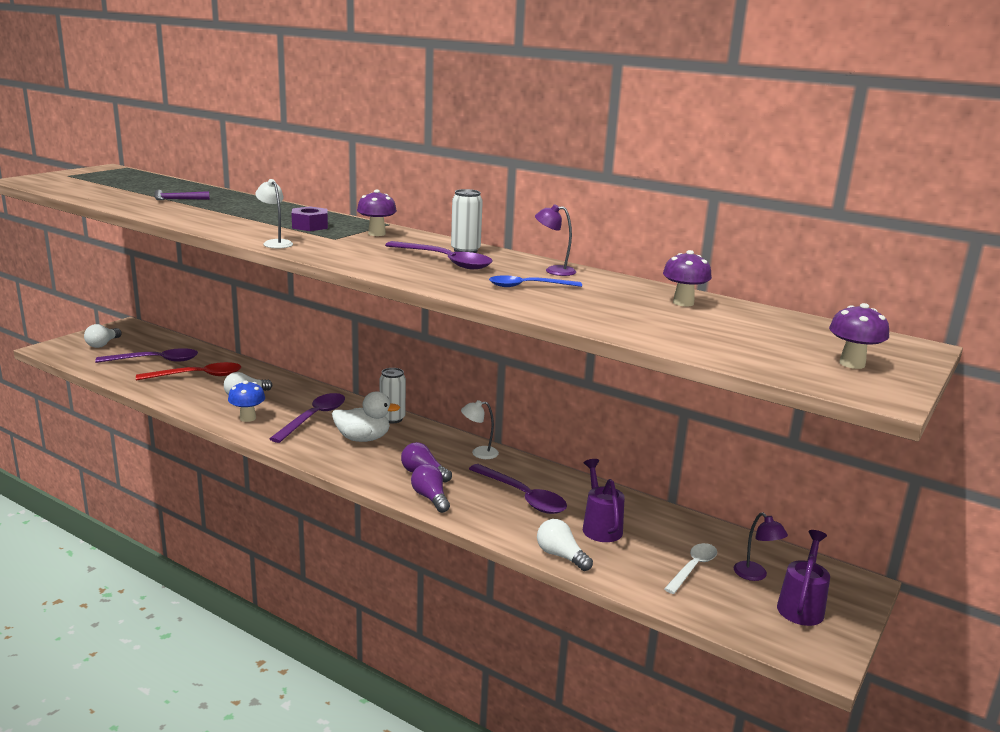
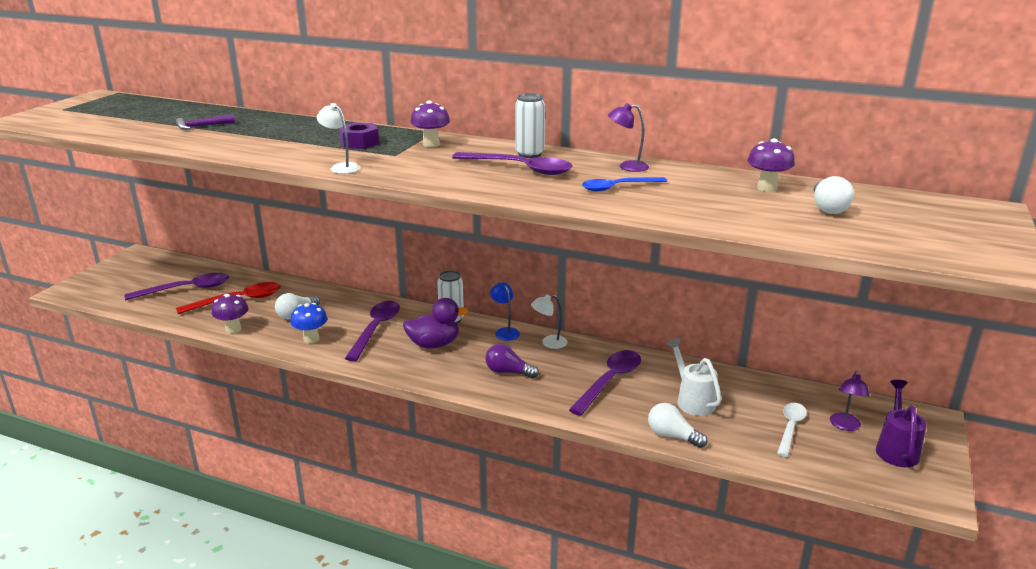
camera: 10 degrees left, 5 degrees up
white light bulb [84,324,122,348] -> white light bulb moved to [814,176,854,214]
white duck [332,391,400,442] -> purple duck [403,298,469,349]
purple light bulb [411,464,450,513] -> none
purple spoon [469,464,567,514] -> purple spoon turned 90 degrees counterclockwise [569,350,641,416]
purple watering can [583,459,625,542] -> white watering can [666,338,722,416]
purple lamp [734,512,788,581] -> purple lamp turned 60 degrees clockwise [830,370,869,431]
purple mushroom [829,303,889,369] -> purple mushroom moved to [212,294,249,333]
none -> blue lamp [490,282,520,341]

